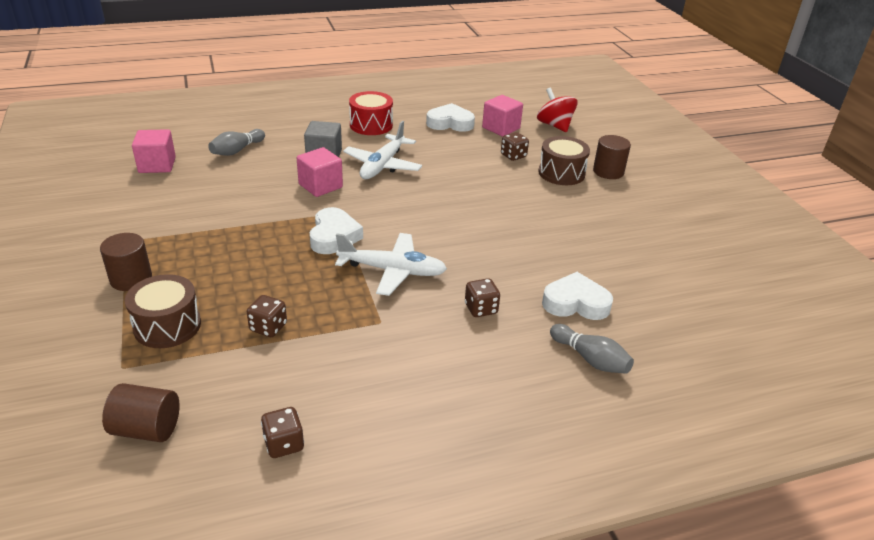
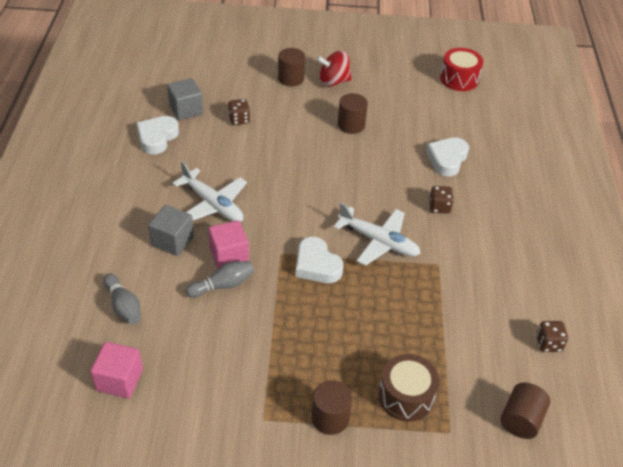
camera: 70 degrees left, 10 degrees up
brown dice [247,295,287,337] -> none
white heart [310,207,363,254] -> white heart turned 150 degrees counterclockwise [295,237,343,283]
white plane [335,233,447,296] -> white plane turned 90 degrees clockwise [334,202,421,266]
red drum [349,91,393,135] -> red drum moved to [440,48,483,91]
pink cube [482,95,523,137] -> grey cube [167,78,203,120]
red spinning top [537,88,578,132] -> red spinning top moved to [317,50,351,87]
brown drum [538,136,590,185] -> none
grey bowling pin [550,324,634,374] -> grey bowling pin moved to [186,261,254,298]
none -> brown cylinder [338,93,368,134]

